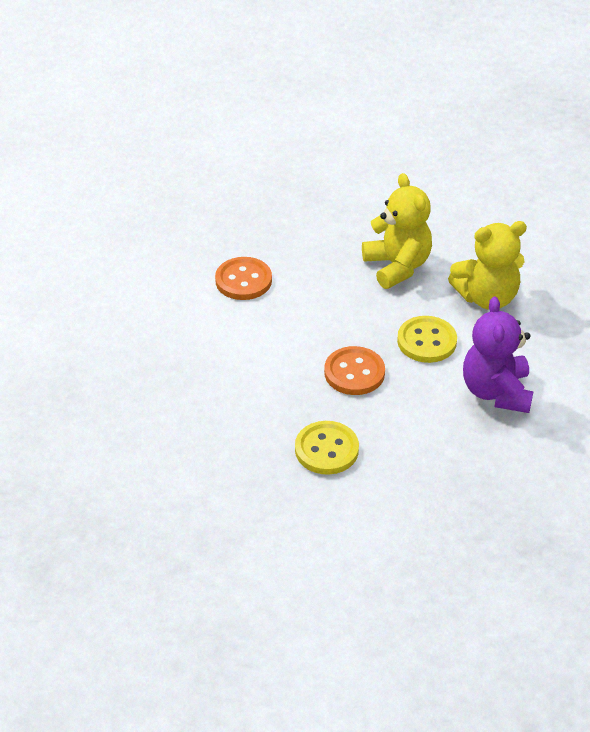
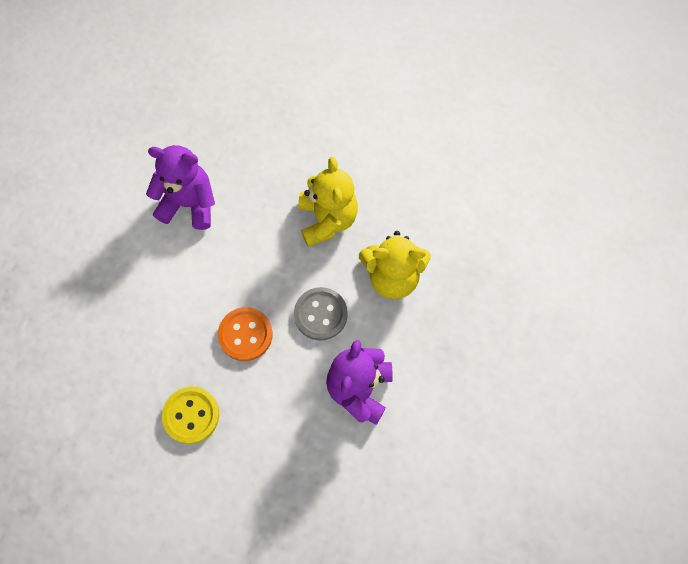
camera: 15 degrees right, 25 degrees up
orange button [215,257,272,300] -> purple teddy bear [146,145,215,230]
yellow button [397,316,457,363] -> grey button [294,287,348,341]

